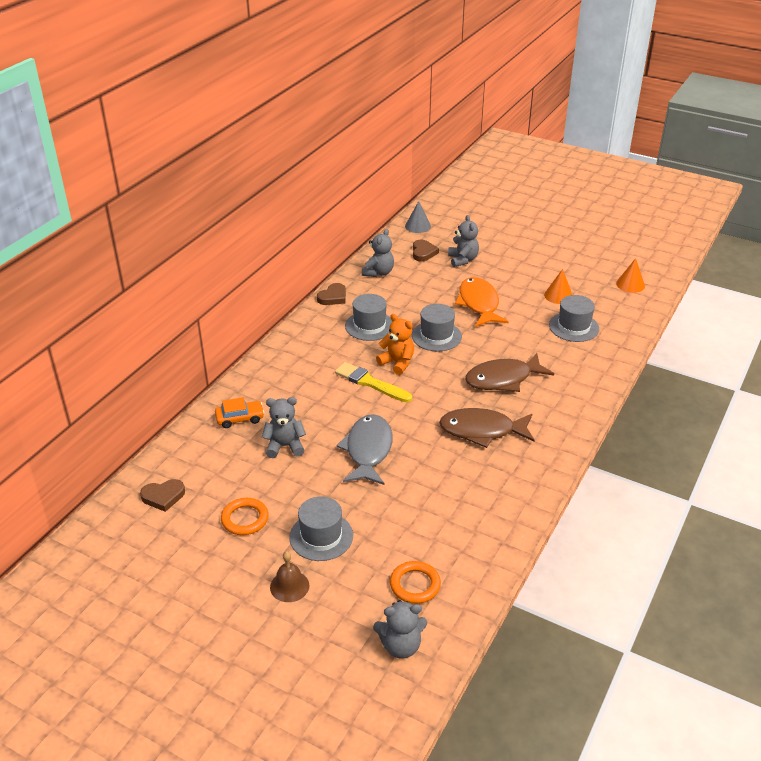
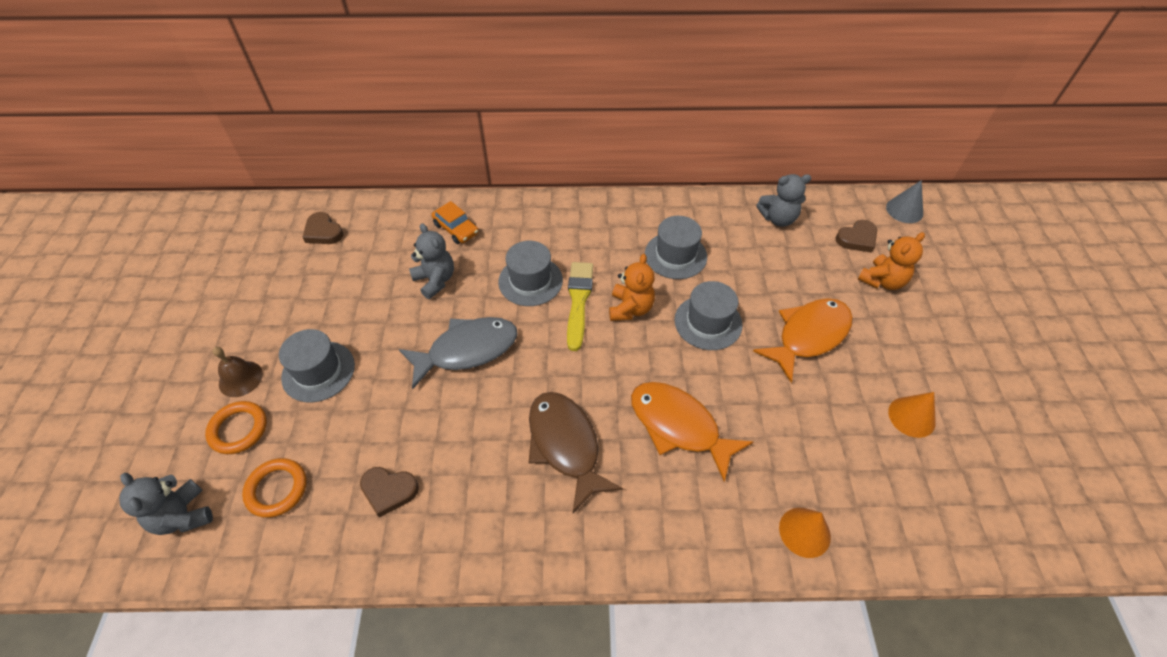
camera: 60 degrees right, 15 degrees up
orange ring [221,498,269,535] -> orange ring moved to [205,401,267,454]
brown heart [317,283,346,305] -> brown heart moved to [360,467,419,518]
grey teddy bear [448,215,479,267] -> orange teddy bear [858,232,925,290]
brown fish [465,353,554,392] -> orange fish [631,382,753,482]
grey hat [549,295,599,342] -> grey hat moved to [498,241,563,306]
orange cone [616,258,645,293] -> orange cone moved to [779,508,831,558]

